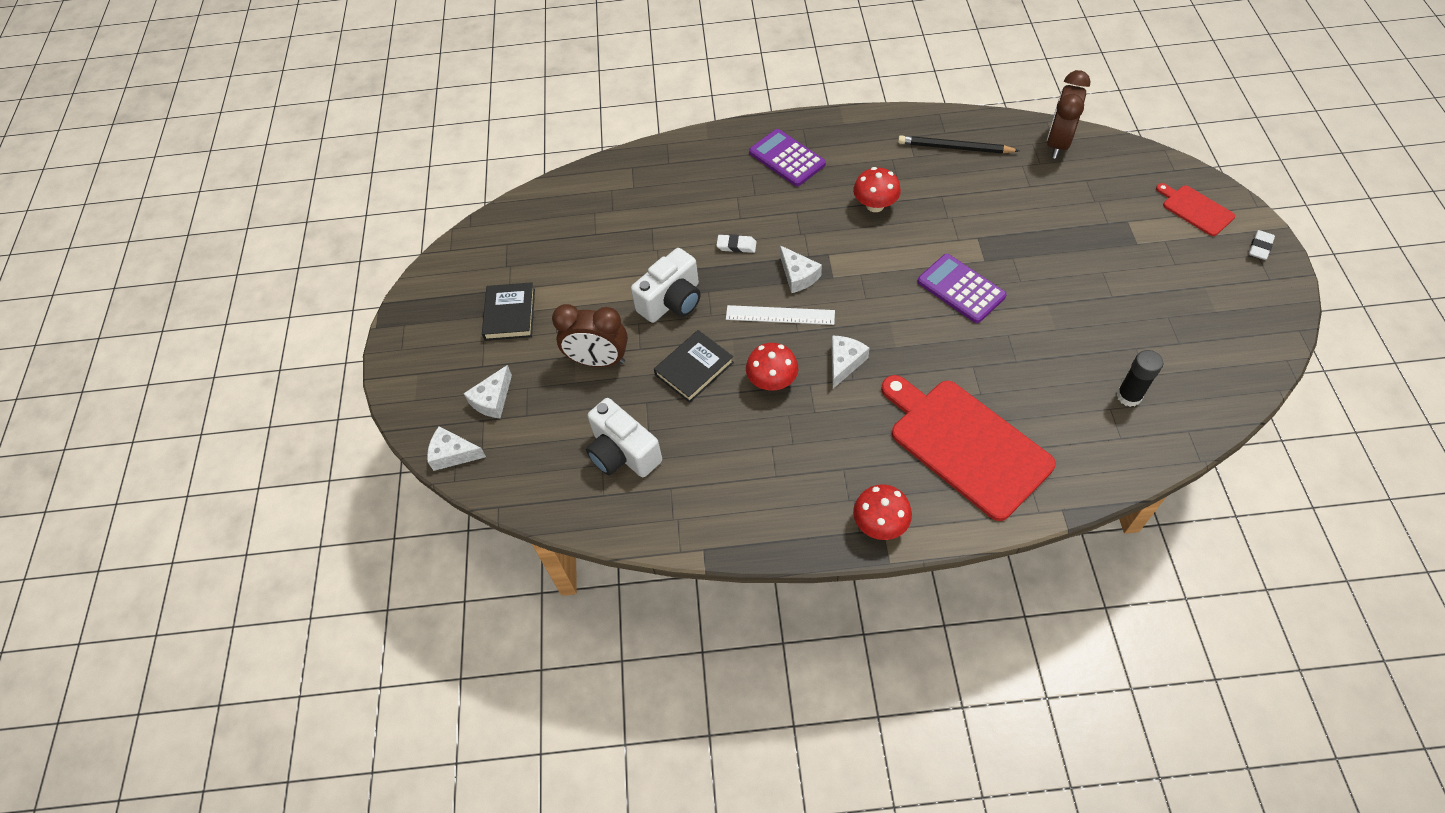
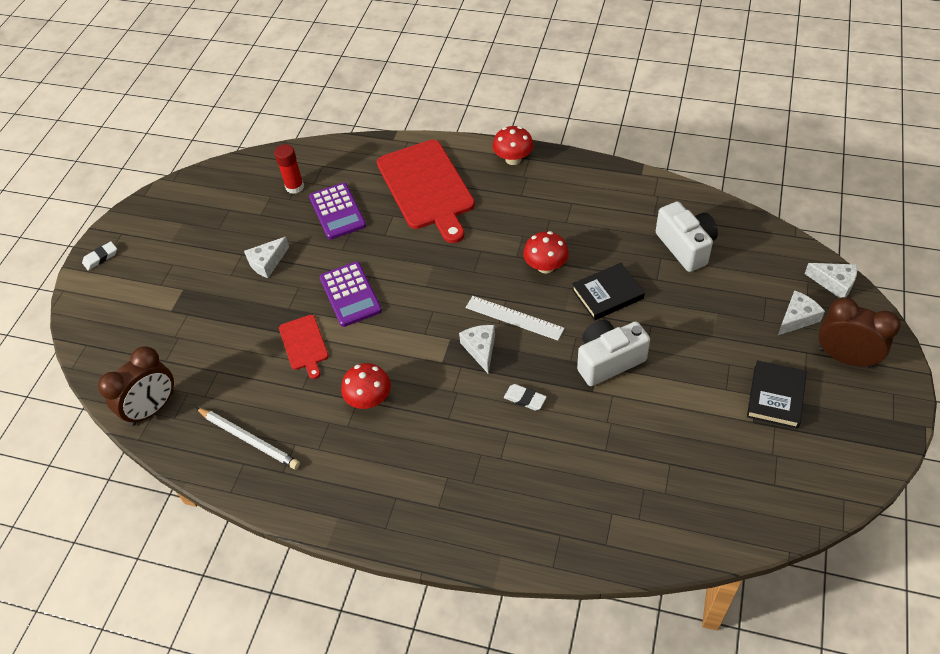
camera: 160 degrees left, 5 degrees down
brown clock [552,304,628,367] -> brown clock moved to [818,297,901,368]
purple calculator [749,129,826,186] -> purple calculator moved to [309,183,366,240]
white cheese [832,335,870,388] -> white cheese moved to [244,237,289,278]
black pencil [898,135,1020,154] -> white pencil [196,408,300,470]
black glue stick [1116,350,1163,407] -> red glue stick [274,144,304,194]
red cutting board [1156,183,1235,236] -> red cutting board moved to [279,315,329,379]

